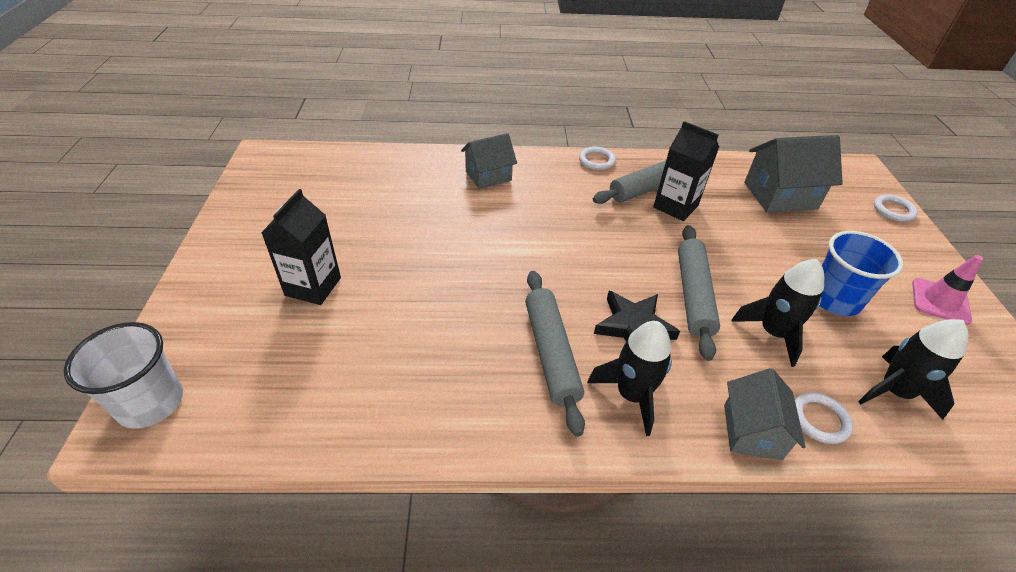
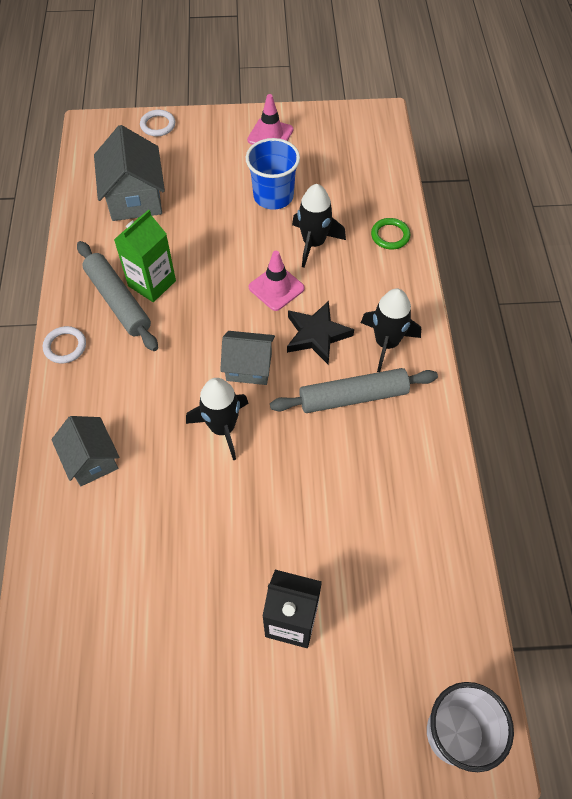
camera: 90 degrees left, 15 degrees up
black carton [653,121,719,221] -> green carton [114,209,176,302]
grey rolling pin [678,225,720,361] -> pink traffic cone [249,251,305,311]
grey house [724,368,806,460] -> grey house moved to [220,331,275,385]
white ring [795,392,853,444] -> green ring [371,218,410,250]
black rocket [858,319,968,420] -> black rocket moved to [186,378,249,460]

